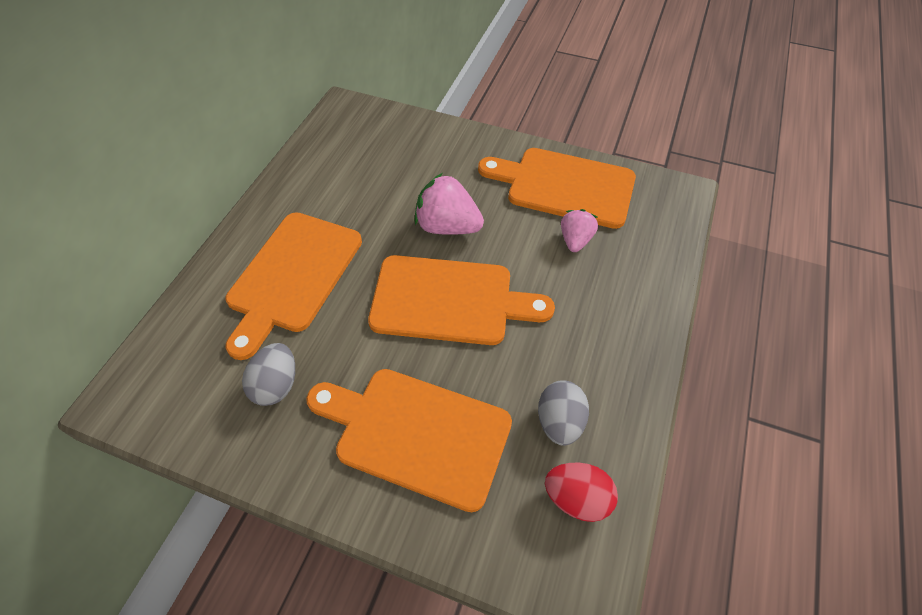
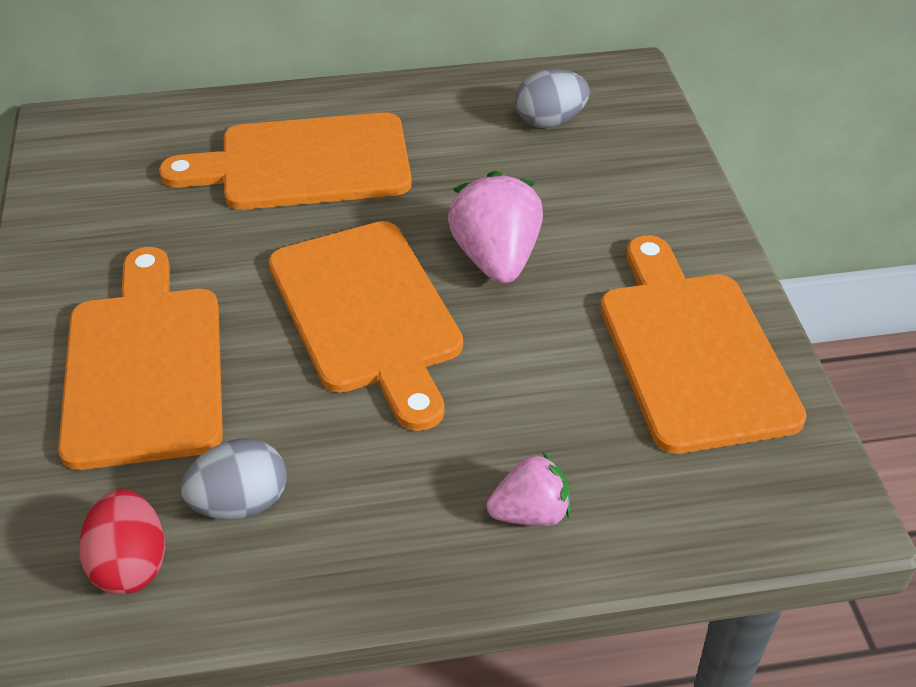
camera: 60 degrees right, 10 degrees down
grey egg [242,343,295,406] -> grey egg moved to [515,69,590,128]
pink strawberry [561,209,598,252] -> pink strawberry moved to [487,452,570,526]

